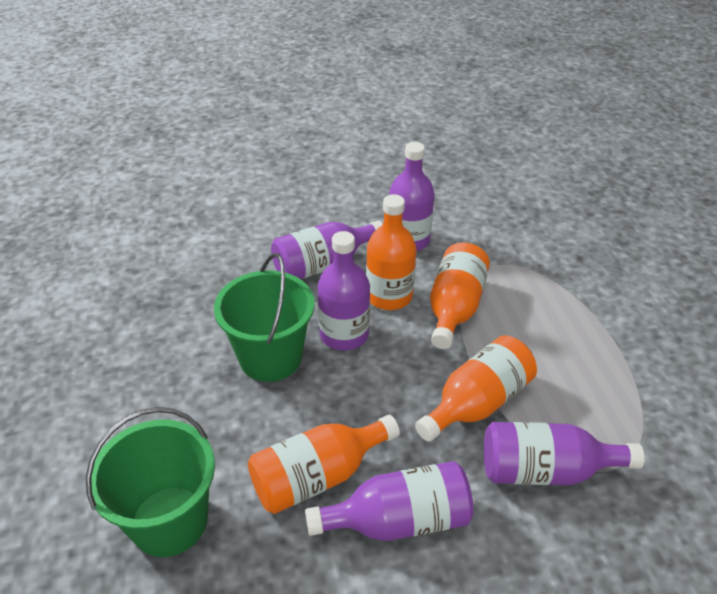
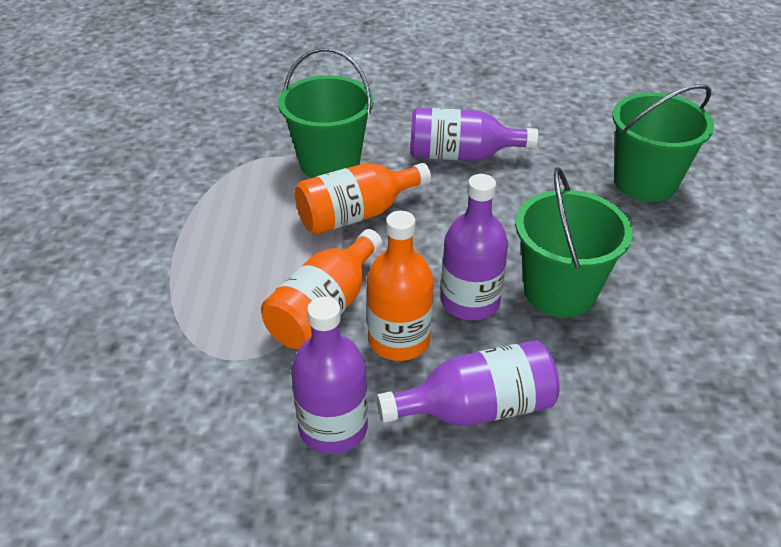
camera: 165 degrees left, 0 degrees up
orange bottle [248,415,400,514] -> none
purple bottle [484,422,645,485] -> green bucket [278,48,373,178]

